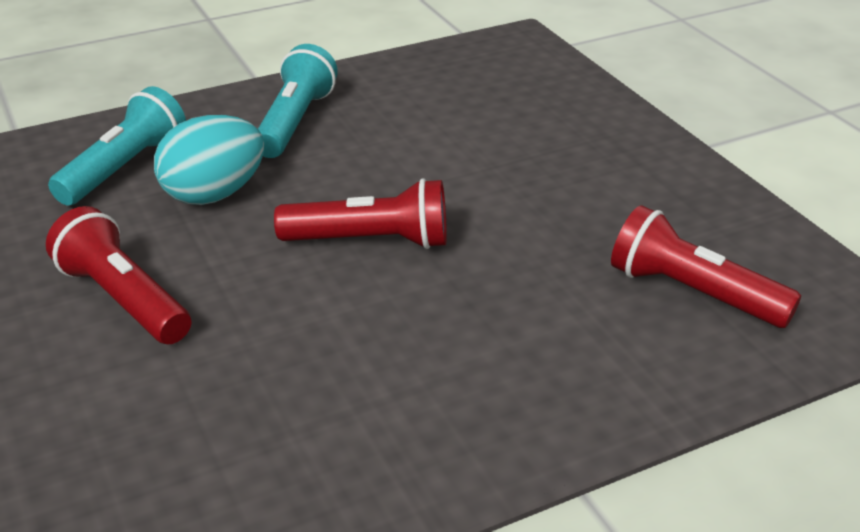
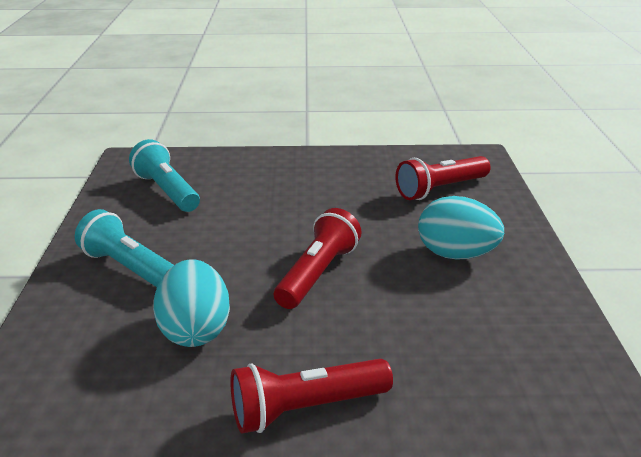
camera: 65 degrees left, 5 degrees down
turquoise flashlight [48,86,186,205] -> turquoise flashlight moved to [129,139,200,212]
none -> turquoise egg [418,196,504,260]

